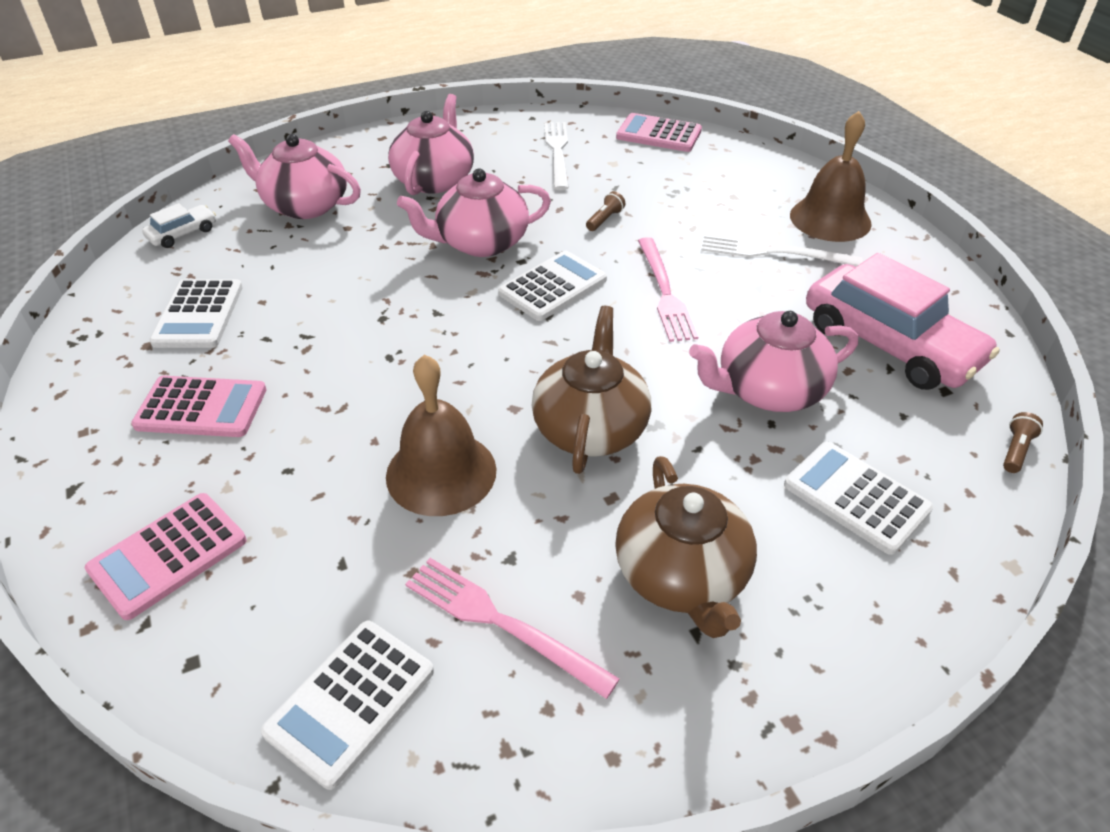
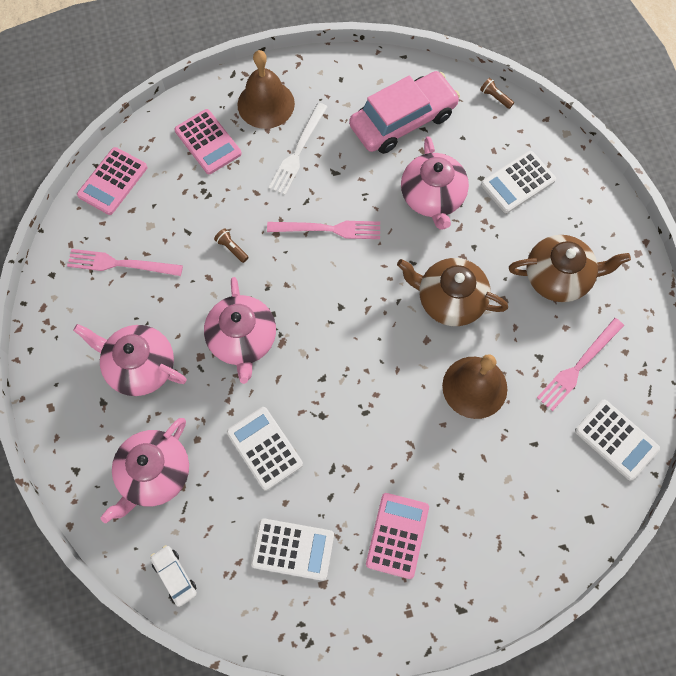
camera: 80 degrees left, 25 degrees up
pink calculator [85,493,247,620] -> pink calculator moved to [174,109,242,174]
white calculator [498,250,607,321] -> white calculator moved to [227,407,303,491]
white fork [544,122,569,190] -> pink fork [67,249,183,276]

